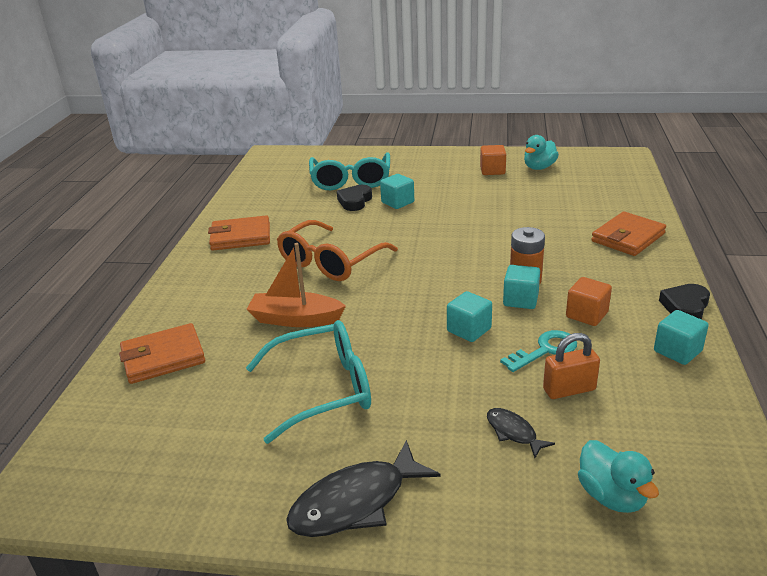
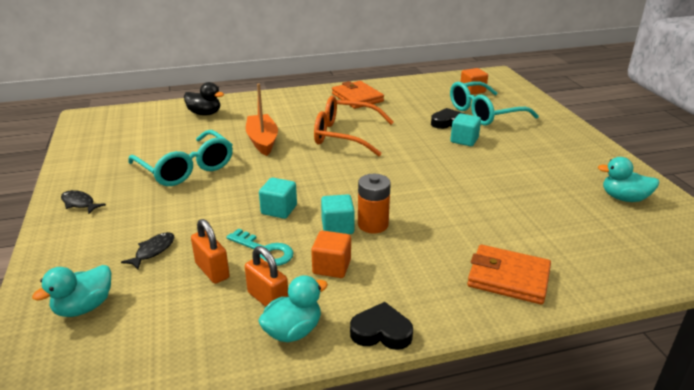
camera: 65 degrees right, 0 degrees up
orange wallet [119,323,205,384] -> black duck [184,82,224,116]
black fish [286,440,441,537] -> black fish [61,190,106,214], size x0.52
orange cube [480,145,506,175] -> orange cube moved to [460,68,488,95]
turquoise cube [654,310,709,365] -> turquoise duck [258,275,328,342]
none -> orange padlock [245,246,289,307]

